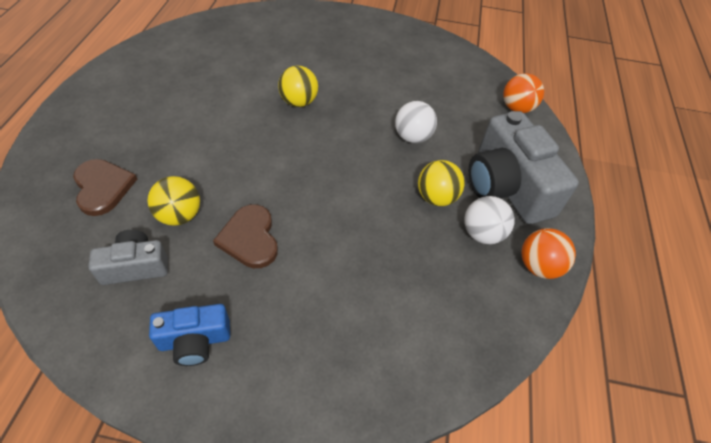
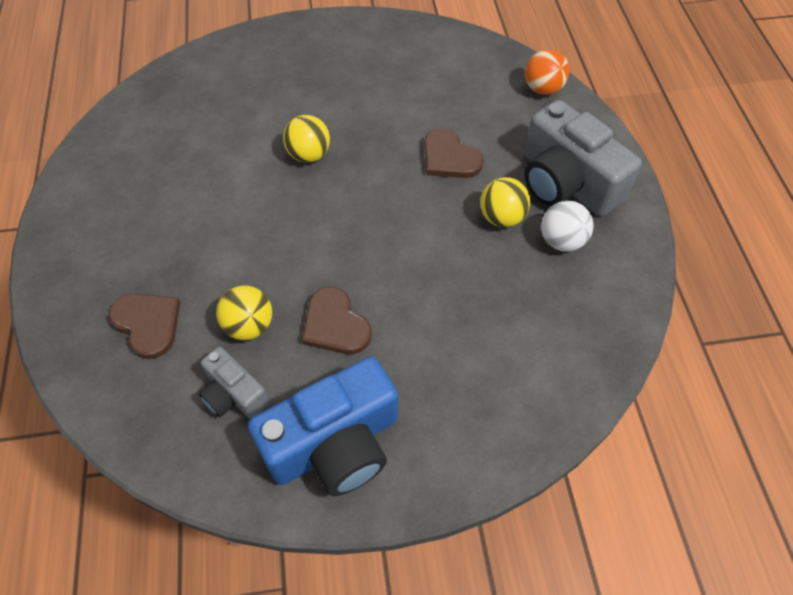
camera: 15 degrees left, 5 degrees up
grey camera [88,230,168,285] -> grey camera turned 105 degrees counterclockwise [199,347,269,419]
blue camera [149,304,230,366] -> blue camera [248,357,398,496], size x1.88
white ball [395,101,437,143] -> brown heart [424,128,484,178]
orange ball [522,228,576,279] -> none

